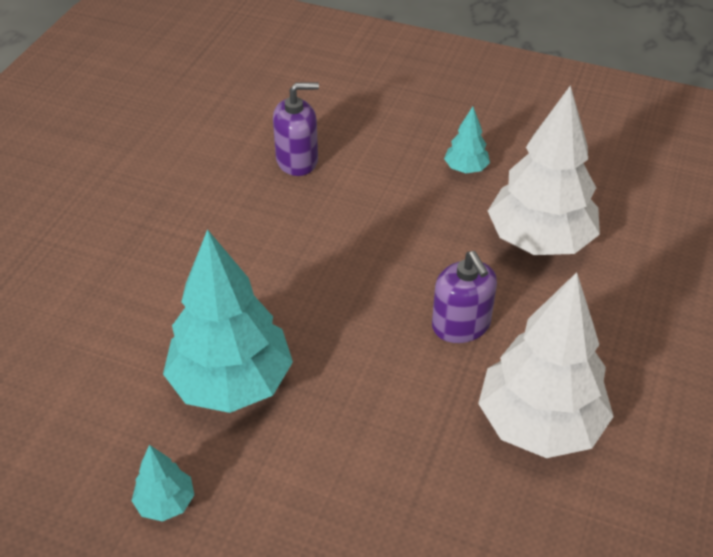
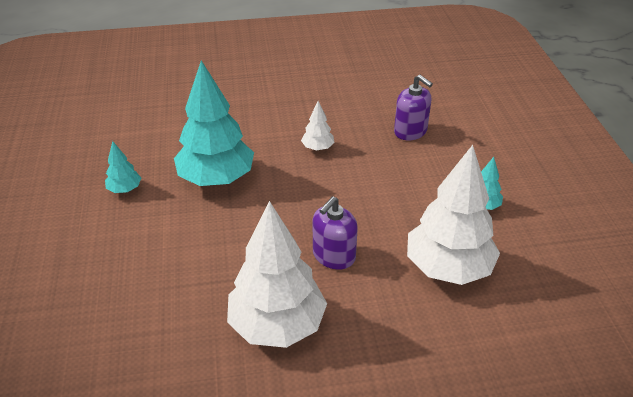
camera: 60 degrees right, 5 degrees down
none -> white tree [301,101,335,151]

